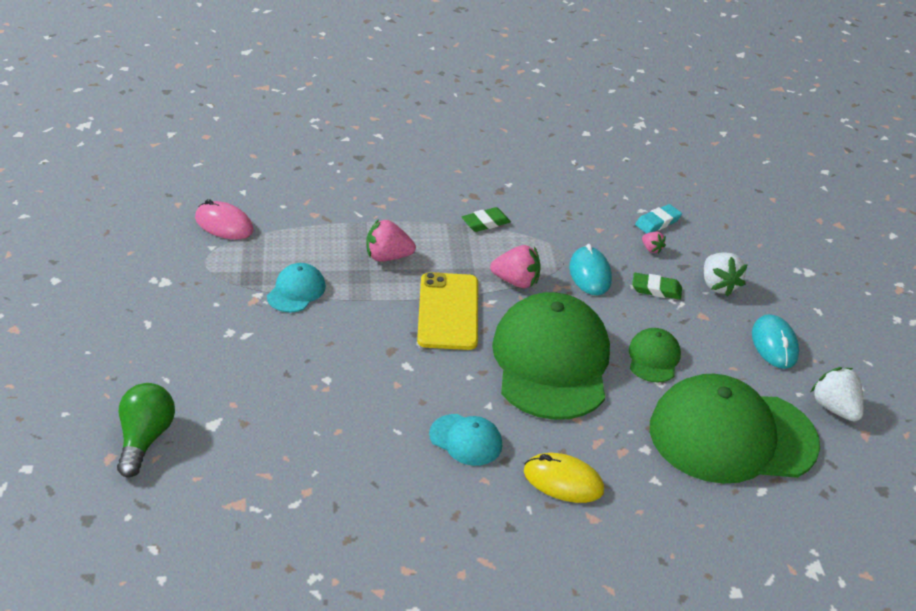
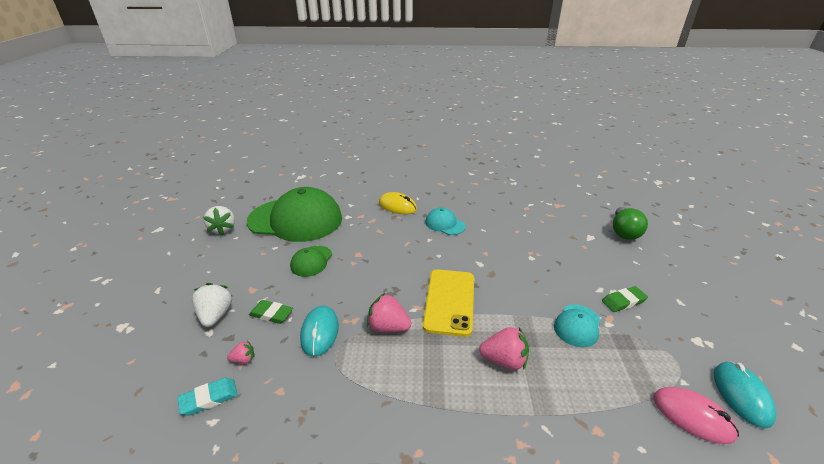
camera: 170 degrees left, 5 degrees down
green eraser [462,207,511,232] -> green eraser moved to [602,286,648,312]
green cap [492,292,610,420] -> none
pink strawberry [642,232,666,254] -> pink strawberry turned 105 degrees clockwise [227,340,255,364]
turquoise mouse [752,314,799,369] -> turquoise mouse moved to [714,361,776,429]

